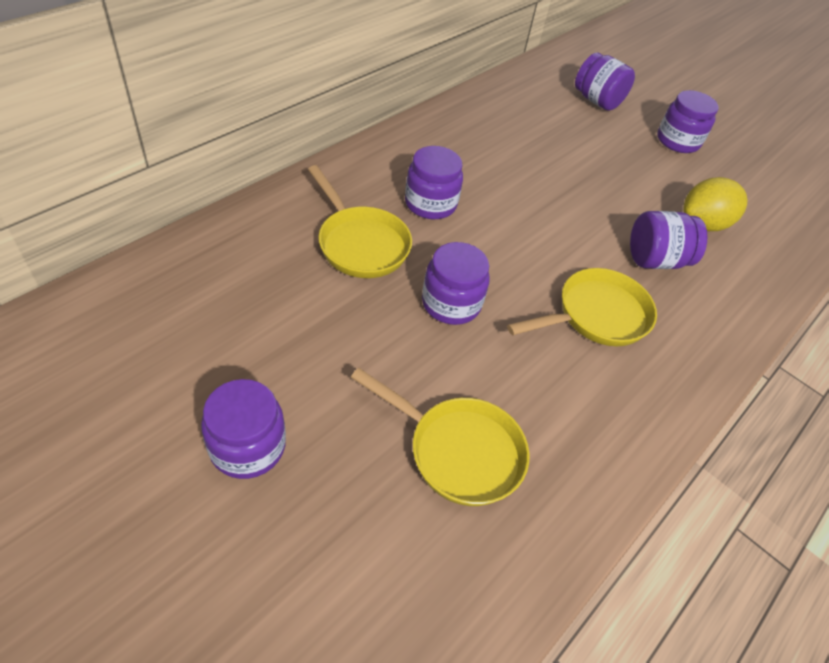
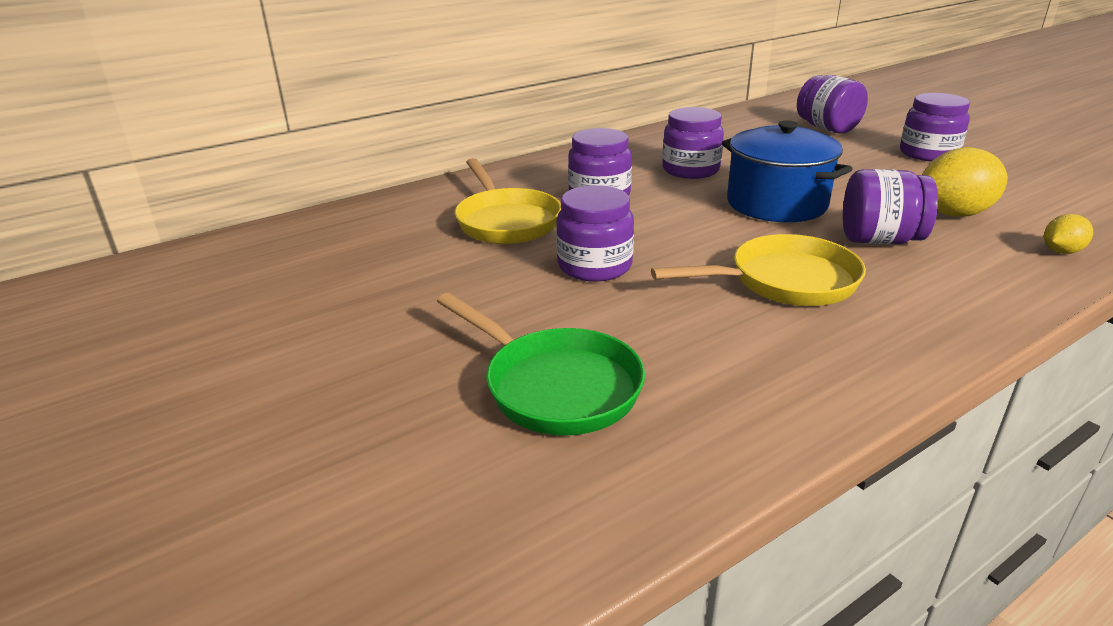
camera: 20 degrees right, 20 degrees down
purple jar [201,379,286,479] -> purple jar moved to [662,107,724,179]
yellow pan [351,368,529,506] -> green pan [437,293,645,435]
none -> blue pot [722,121,852,222]
none -> yellow lemon [1044,214,1093,254]

